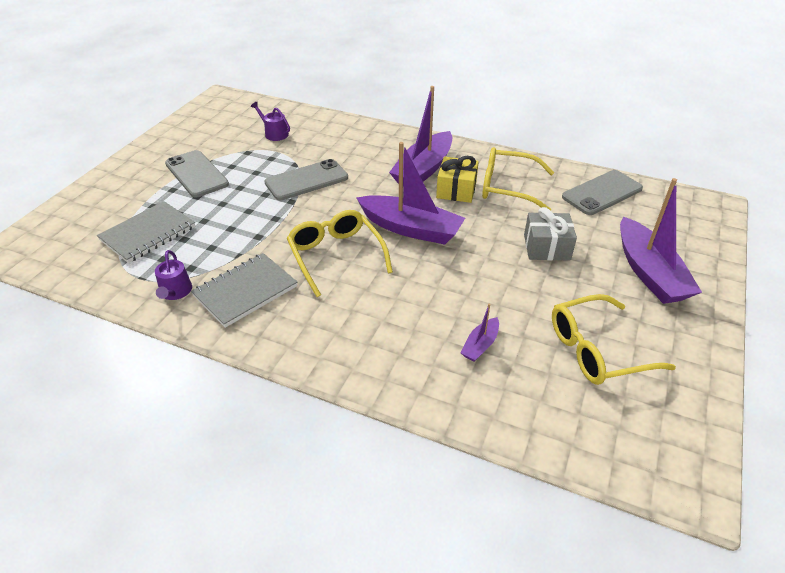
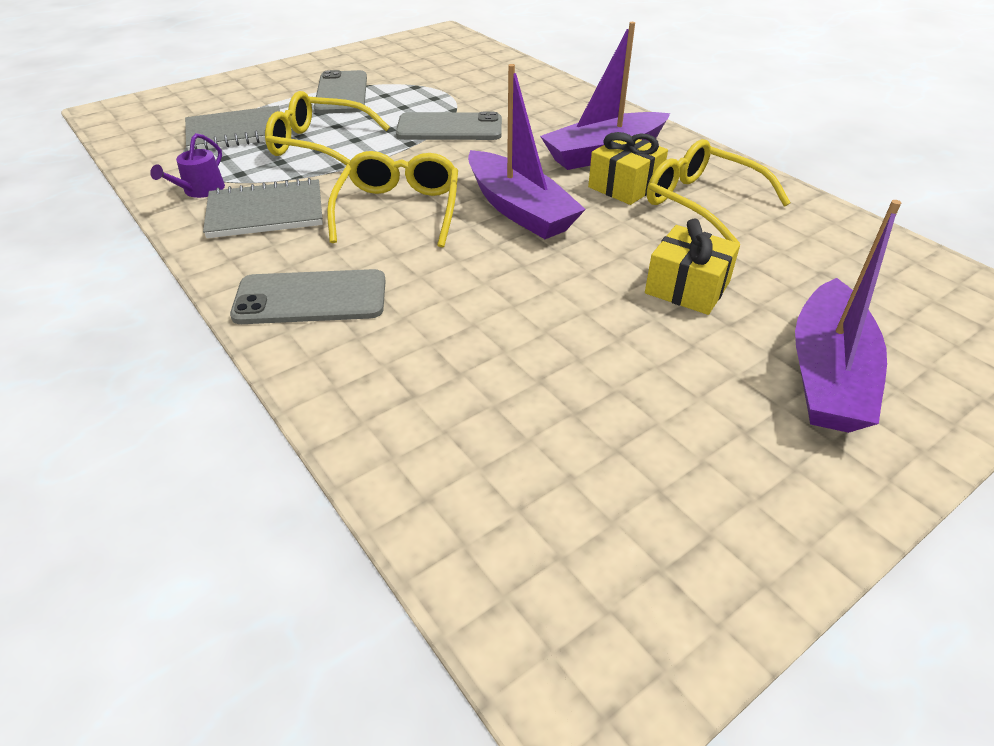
camera: 30 degrees right, 0 degrees up
purple watering can [251,102,290,141] -> none
purple boat [460,303,499,362] -> none
grey gift [524,207,577,261] -> yellow gift [645,219,740,315]
yellow glasses [552,294,676,385] -> yellow glasses moved to [265,91,390,165]
grey phone [562,170,643,215] -> grey phone moved to [230,269,386,324]

